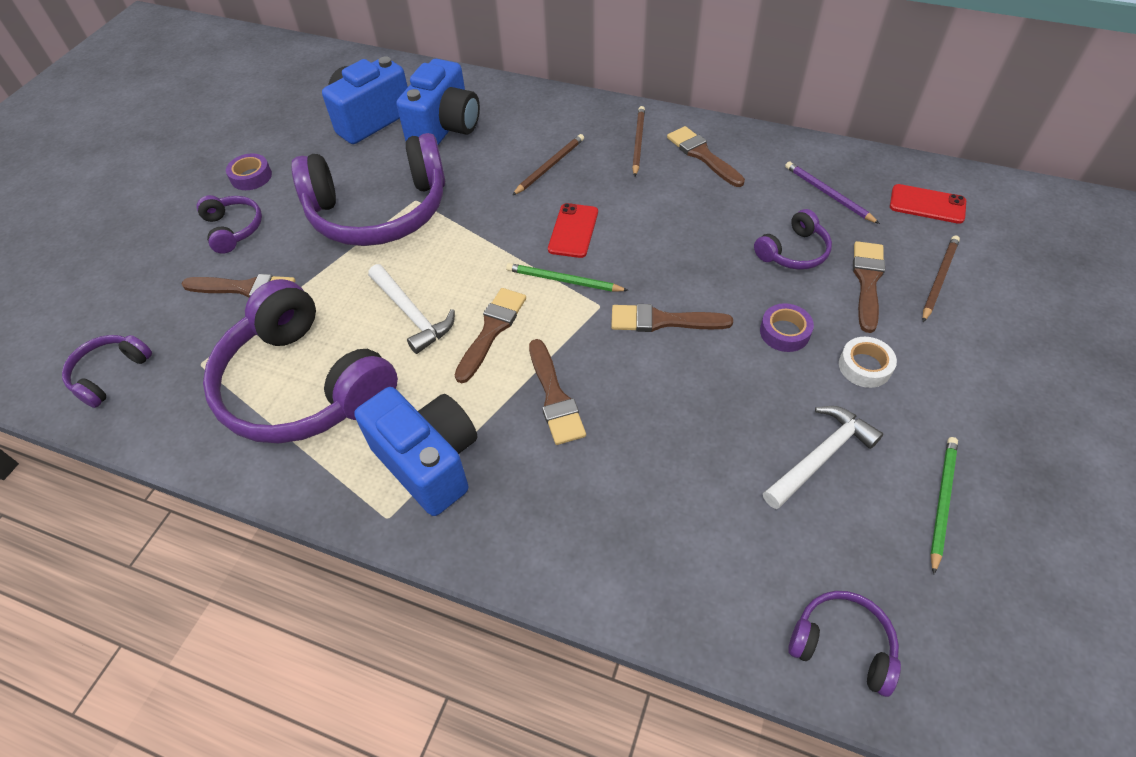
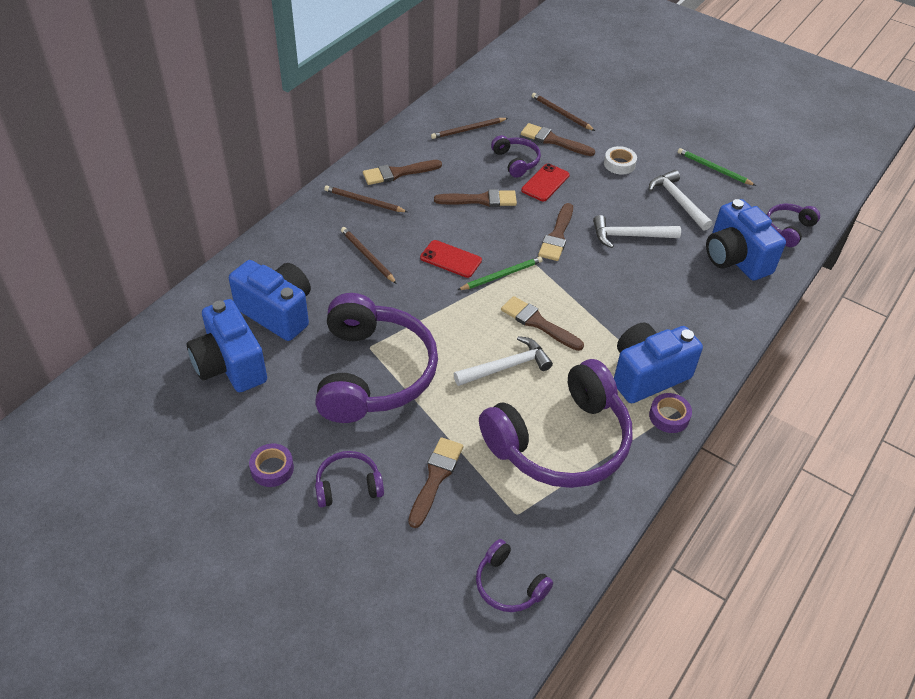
camera: 80 degrees left, 5 degrees down
green pencil [506,263,629,292] -> green pencil turned 150 degrees counterclockwise [458,256,543,290]
brown brush [529,339,586,445] -> brown brush moved to [434,189,517,207]
purple tape [760,303,814,352] -> purple tape moved to [649,393,692,433]
purple pencil [785,161,880,224] -> brown pencil [431,118,508,139]
red phone [890,184,966,224] -> red phone moved to [521,163,570,201]
none -> white hammer [593,215,681,248]
none -> blue camera [706,199,786,281]

